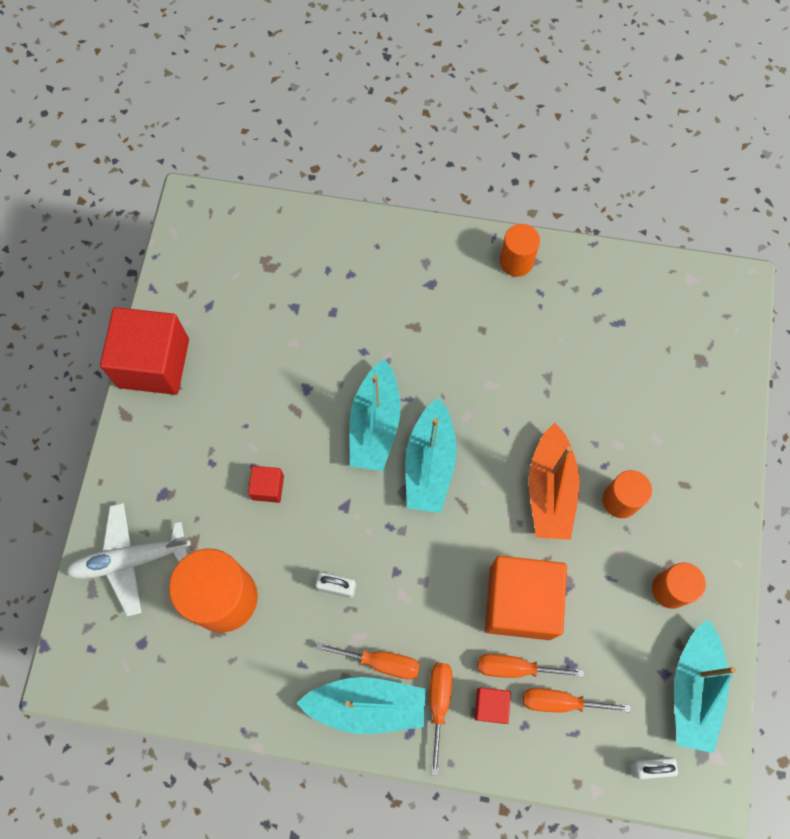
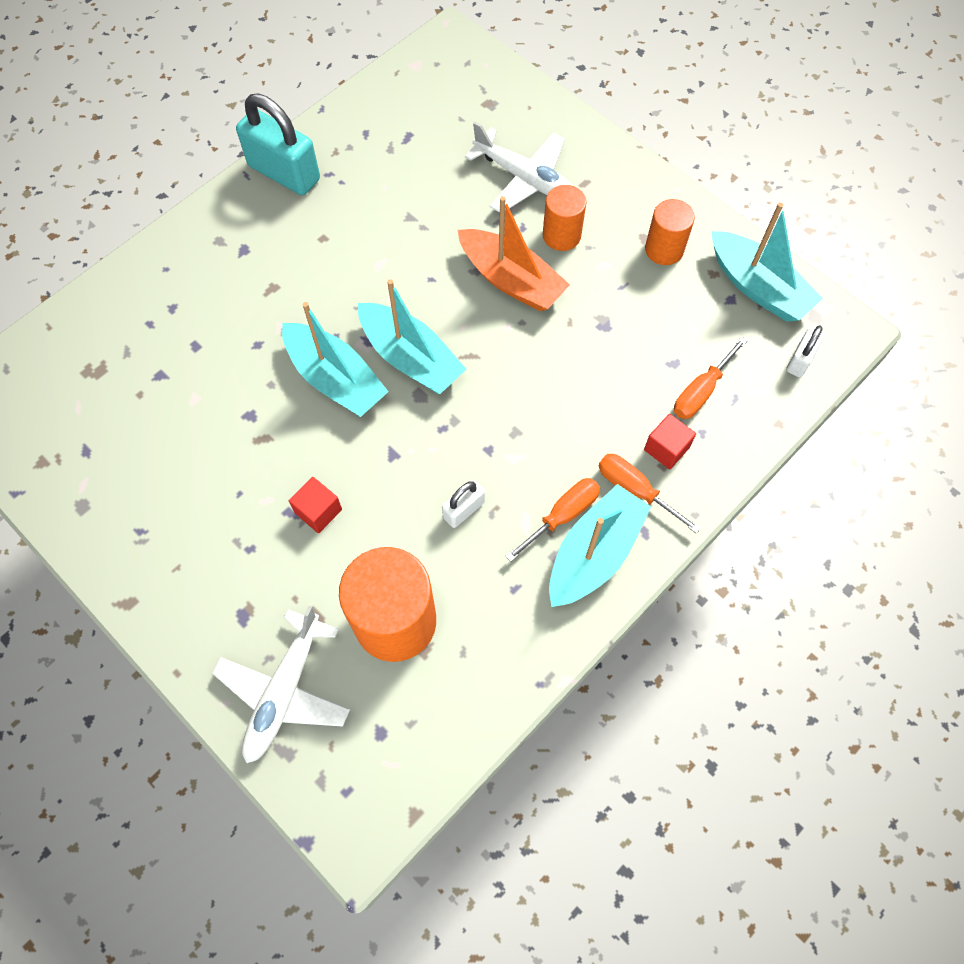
camera: 55 degrees left, 5 degrees down
red cube [100,307,189,395] -> none
orange screwdriver [478,654,584,678] -> none
orange cube [485,556,567,640] -> none
orange cylinder [500,224,540,277] -> turquoise padlock [236,94,320,195]
none -> white plane [465,122,574,213]

